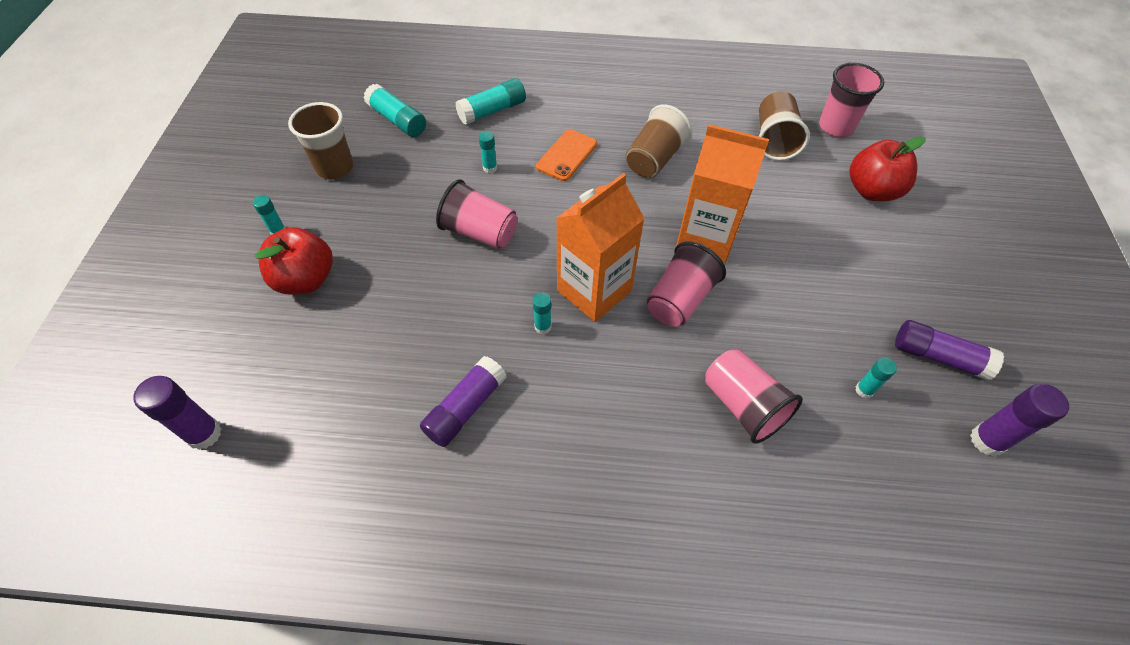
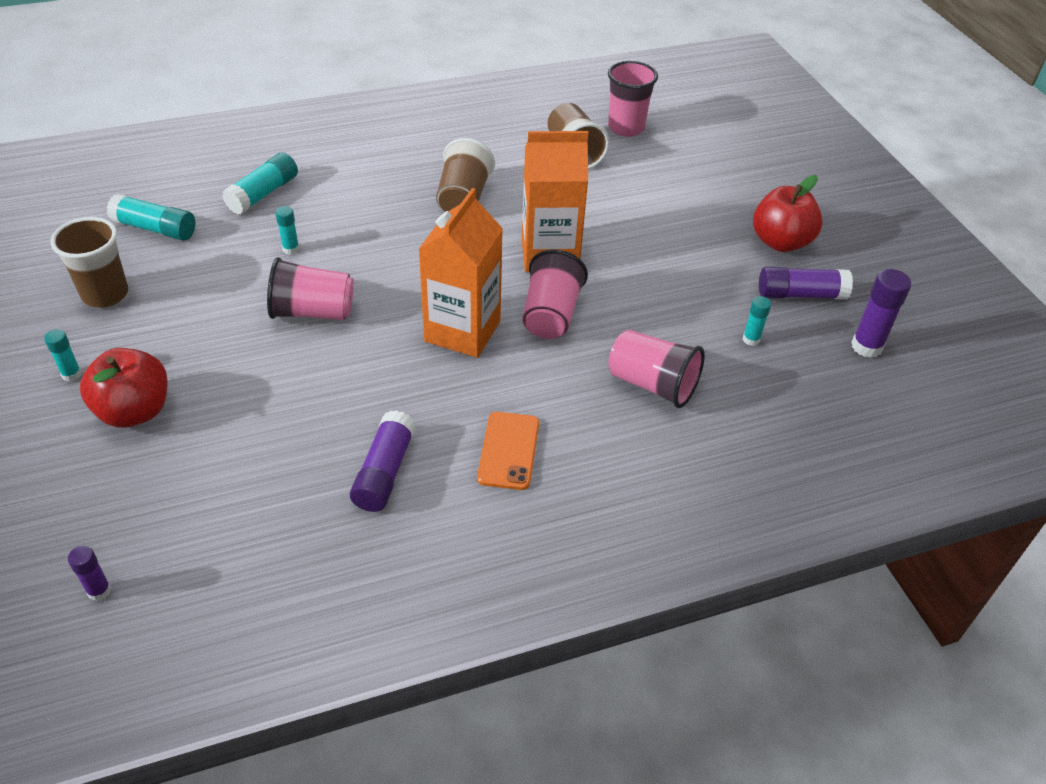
camera: 25 degrees left, 10 degrees down
purple glue stick [133,376,222,450] -> purple glue stick [68,546,111,601], size x0.57
turquoise glue stick [533,292,551,335] -> none
orange phone [536,129,597,181] -> orange phone moved to [477,412,539,490]
red apple [850,136,926,201] -> red apple moved to [753,175,823,252]

